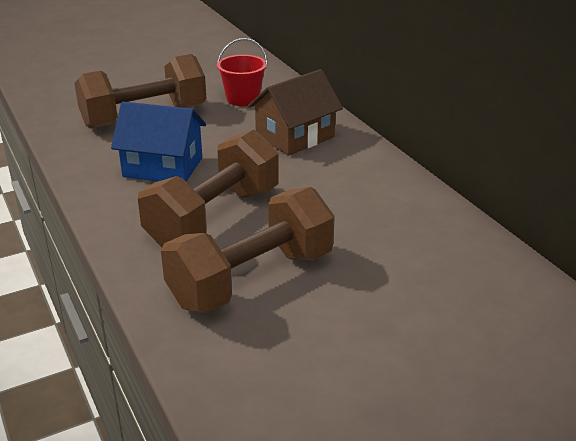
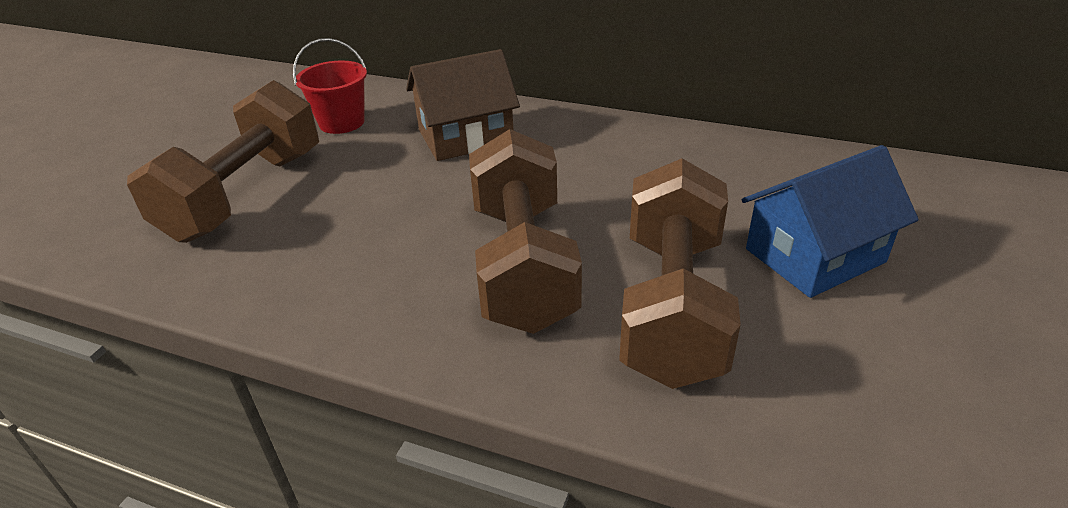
camera: 40 degrees left, 5 degrees up
blue house [111,102,206,182] -> blue house moved to [742,145,919,298]
brown house [248,69,343,156] -> brown house turned 60 degrees clockwise [406,49,520,161]

